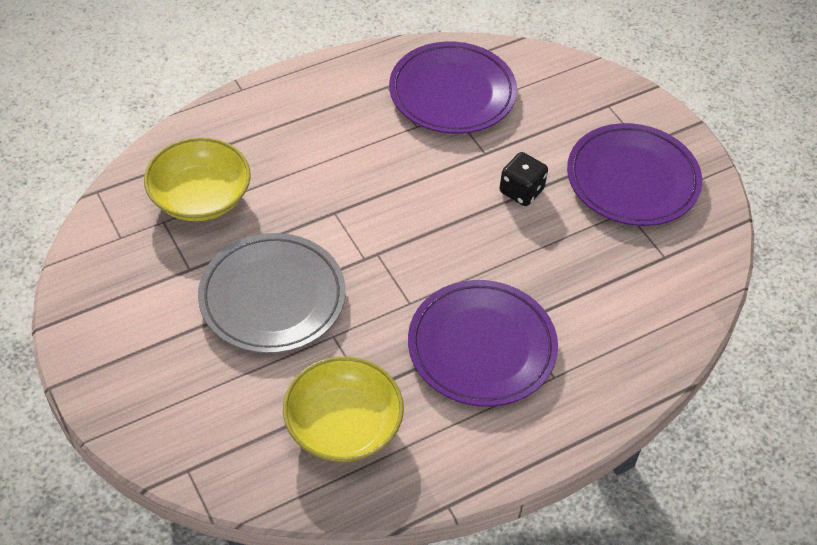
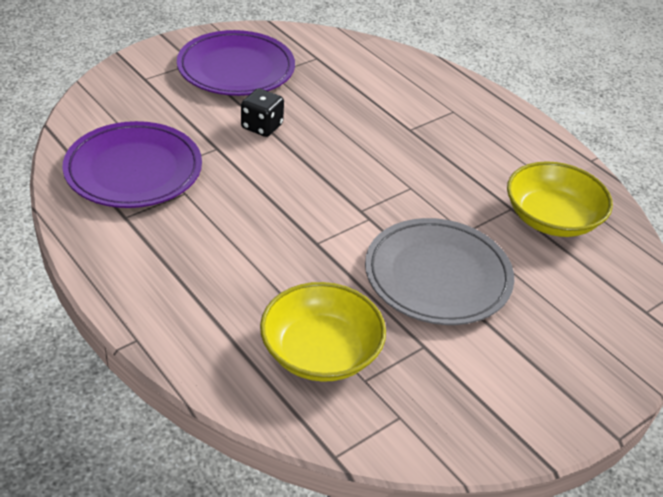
camera: 100 degrees left, 10 degrees down
purple plate [408,280,558,407] -> none

